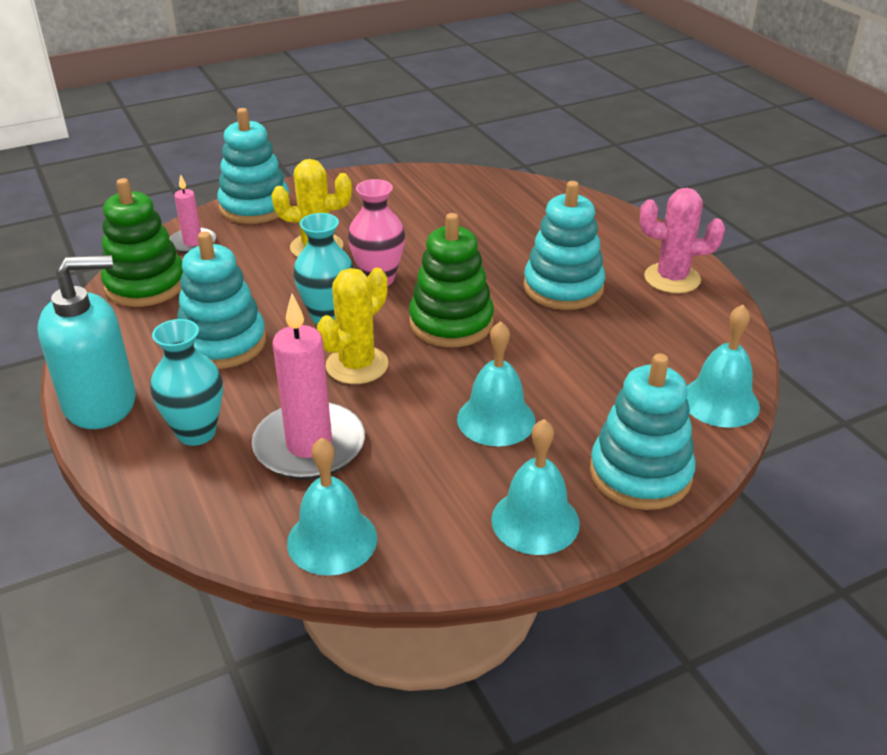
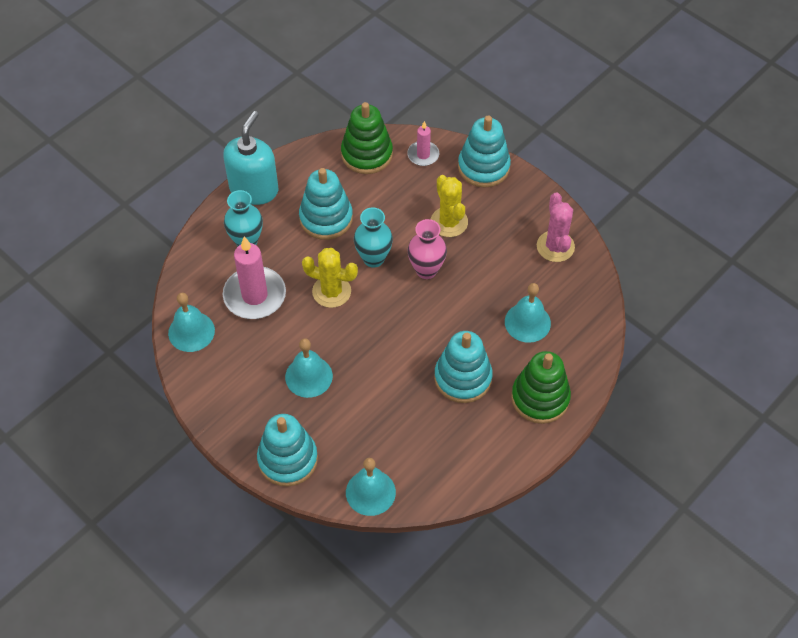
camera: 70 degrees right, 20 degrees up
turquoise soap dispenser [37,255,136,429] -> turquoise soap dispenser turned 120 degrees counterclockwise [223,111,278,205]
green stacking toy [409,213,494,347] -> green stacking toy moved to [511,351,571,424]
turquoise bell [491,419,580,555] -> turquoise bell moved to [505,283,551,343]
pink cactus [640,188,725,293] -> pink cactus moved to [537,192,575,262]

